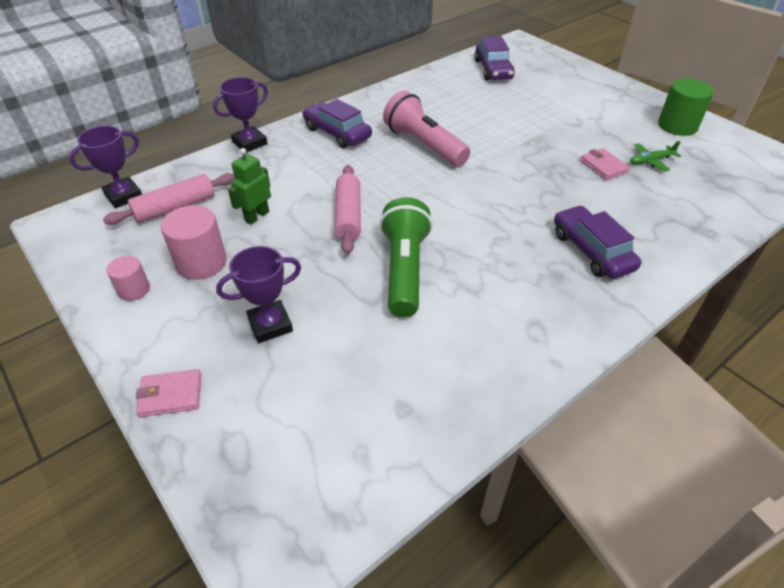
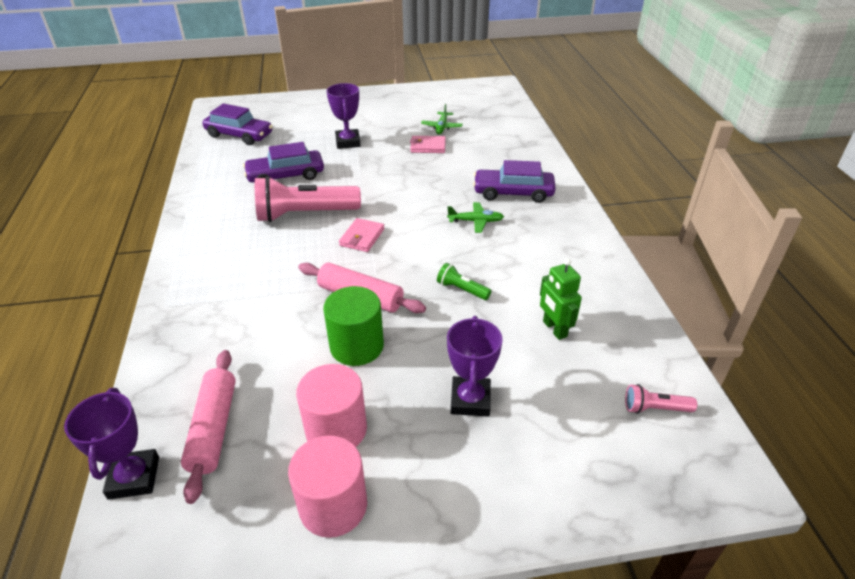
camera: 60 degrees left, 5 degrees down
pink cylinder [107,256,150,301] -> pink cylinder [288,436,367,538], size x1.69
pink wallet [136,369,202,417] -> pink wallet moved to [339,218,384,252]
purple trophy [213,77,268,153] -> purple trophy moved to [327,83,361,149]
green robot [228,148,271,225] -> green robot moved to [540,259,582,340]
purple car [302,99,372,148] -> purple car moved to [243,142,324,183]
green flashlight [380,197,433,317] -> green flashlight [437,263,491,300], size x0.46
green cylinder [658,78,714,136] -> green cylinder moved to [323,286,384,366]
none -> green plane [447,202,504,233]
none -> pink flashlight [625,384,697,414]

